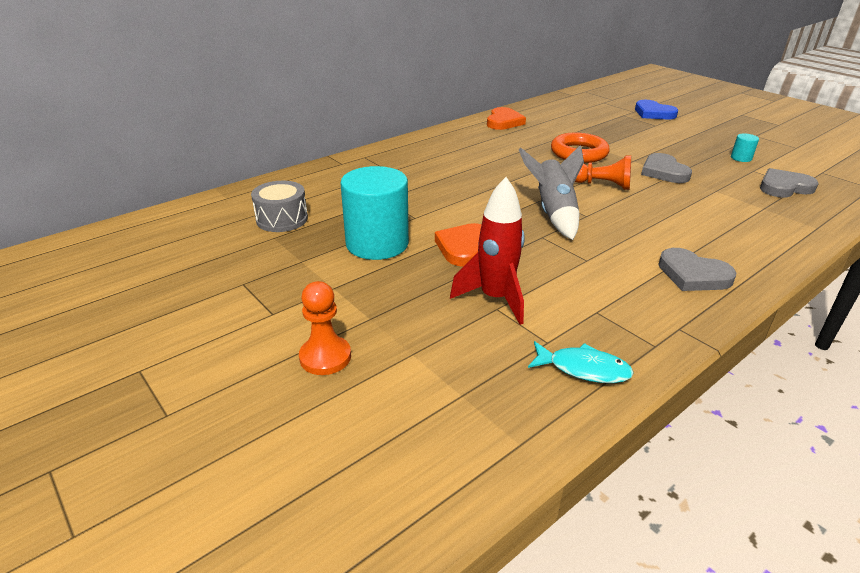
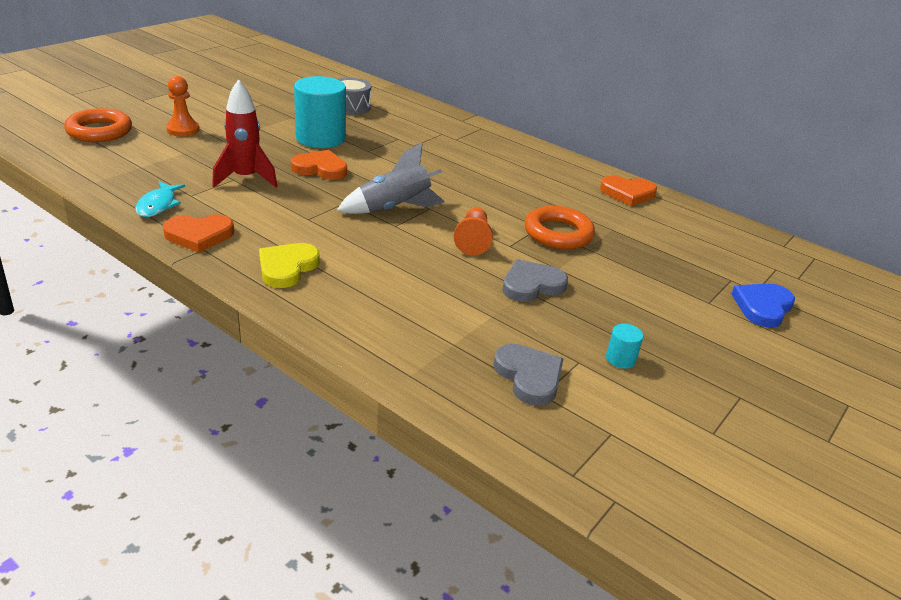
camera: 75 degrees right, 0 degrees up
grey heart [658,248,736,291] -> yellow heart [259,243,320,288]
none -> orange ring [64,108,132,142]
none -> orange heart [163,214,234,253]

